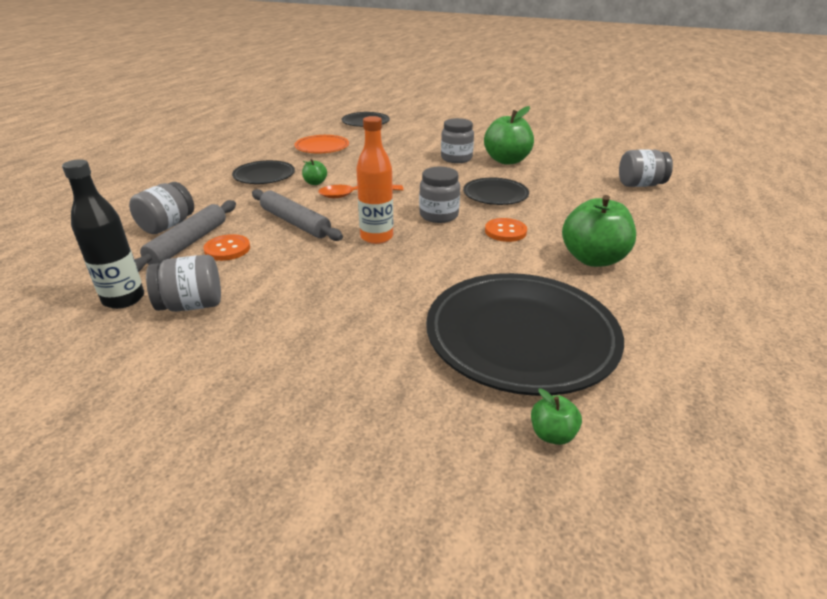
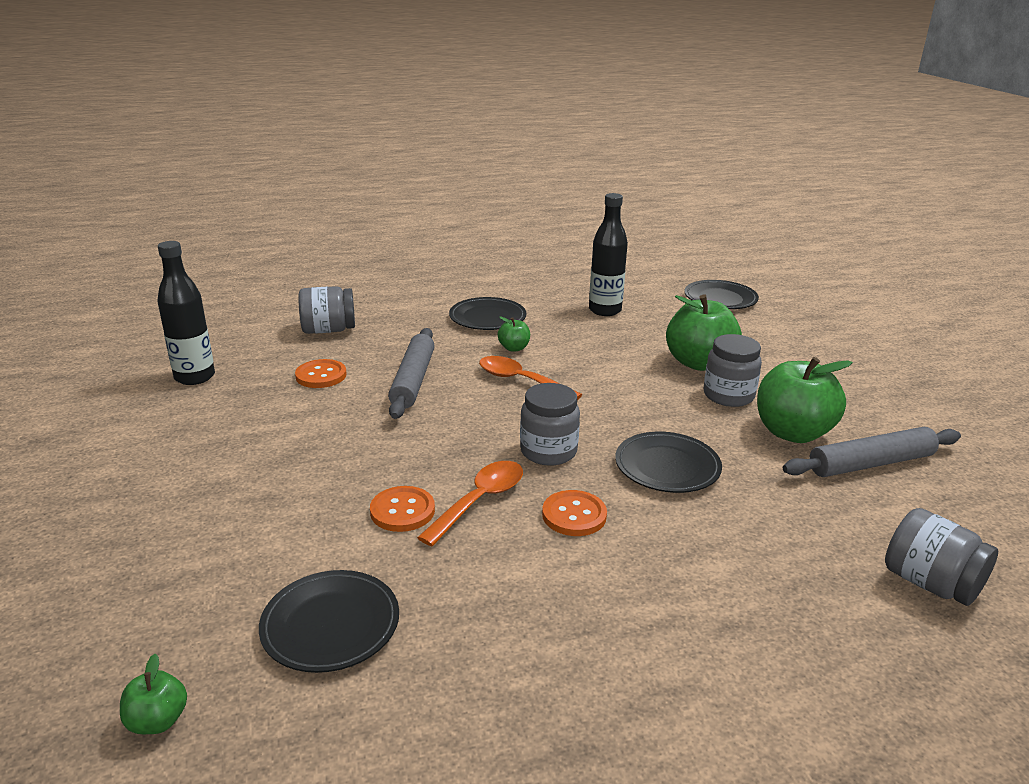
camera: 50 degrees right, 5 degrees down
grey rolling pin [134,200,236,272] -> grey rolling pin moved to [783,427,961,477]
grey jar [146,255,221,312] -> none
orange plate [294,135,349,153] -> black bottle [589,193,628,316]
orange bottle [356,116,393,244] -> none
black plate [426,273,624,396] -> black plate [259,570,399,673], size x0.52
green apple [562,195,636,267] -> green apple moved to [666,294,742,371]
none -> orange button [370,486,435,532]
none -> orange spoon [417,461,523,546]

